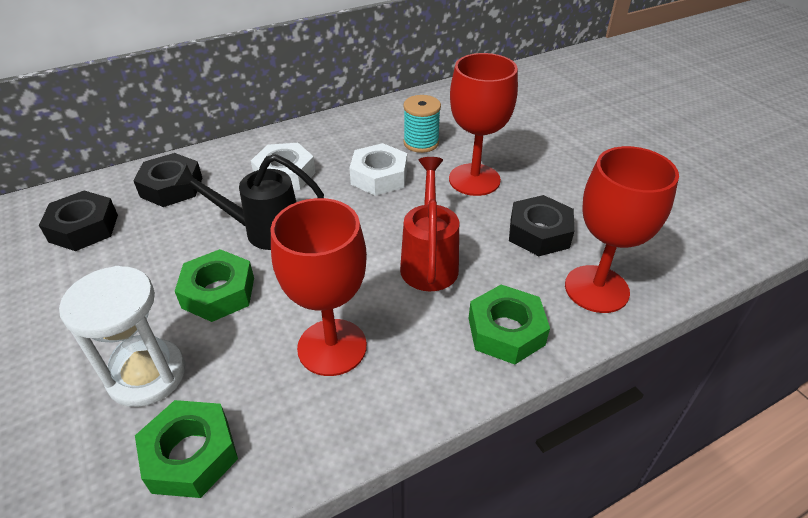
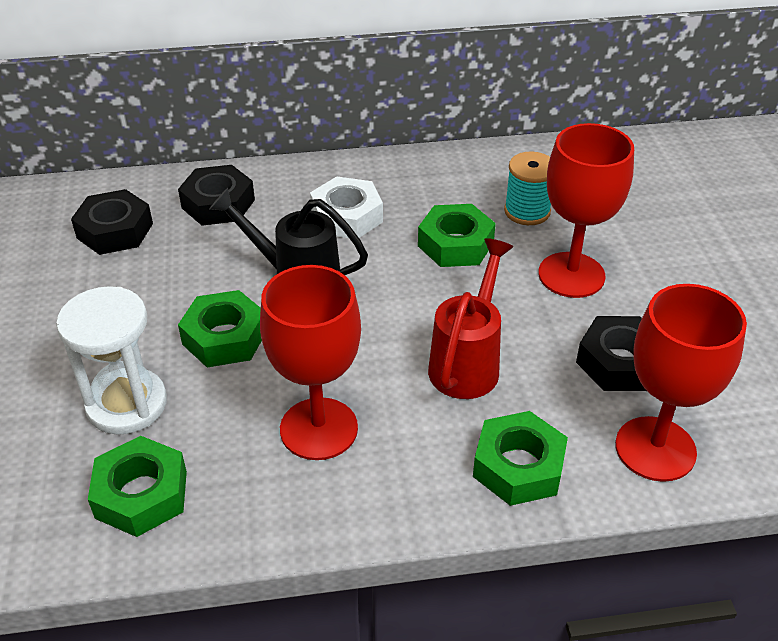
camera: 20 degrees right, 0 degrees up
white nut [349,143,407,196] -> green nut [418,204,496,267]

